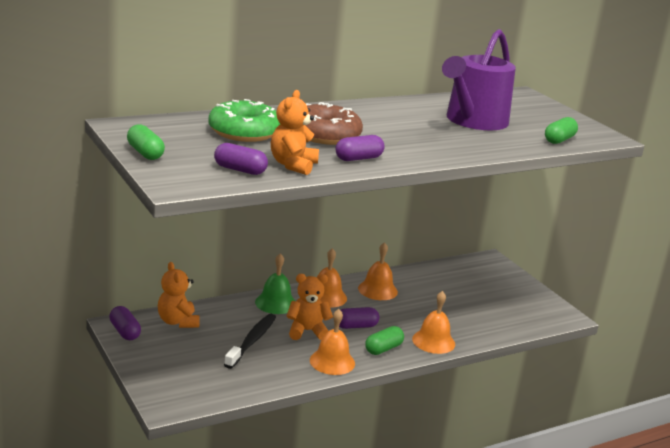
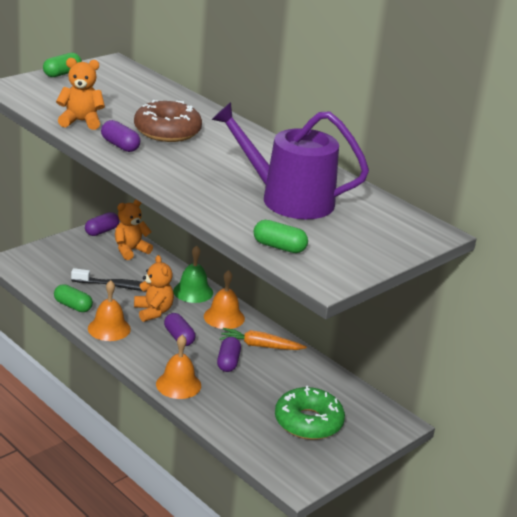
camera: 75 degrees right, 5 degrees up
green donut [209,99,280,142] -> green donut moved to [275,386,345,440]
purple capsule [214,143,268,175] -> purple capsule moved to [217,337,241,372]
orange bell [358,242,398,300] -> orange carrot [220,328,307,350]
green capsule [365,326,404,355] -> green capsule moved to [54,284,93,312]

